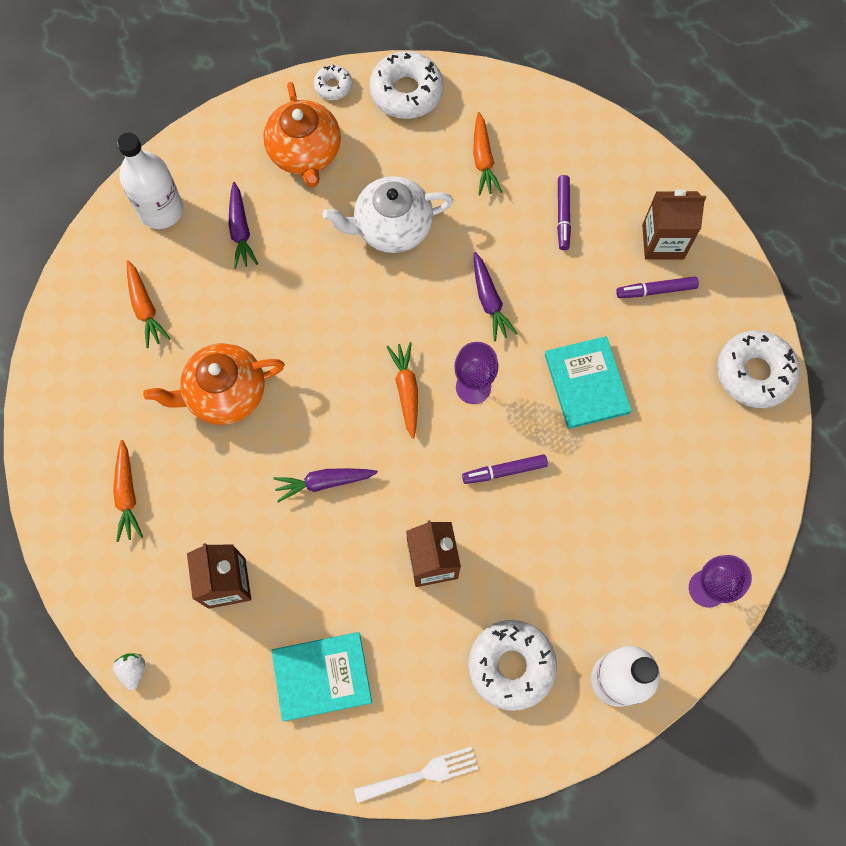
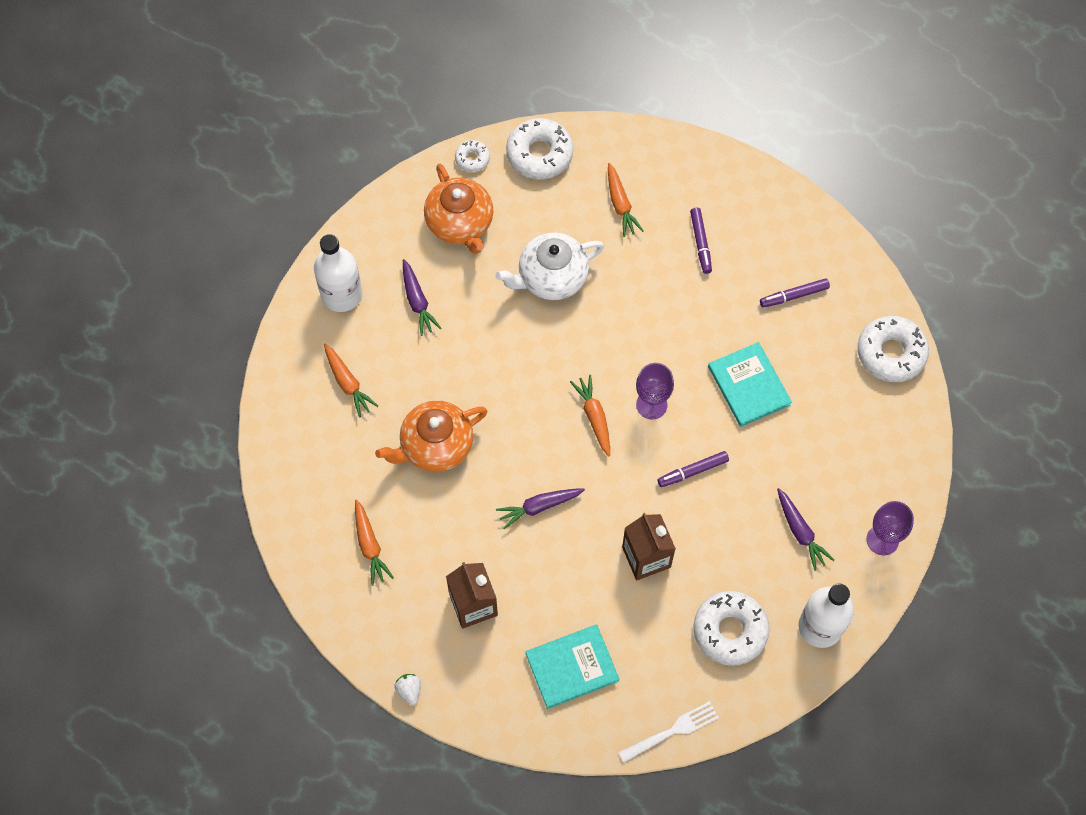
camera: 10 degrees left, 5 degrees down
purple carrot [474,252,518,341] -> purple carrot moved to [777,488,834,571]
brown carton [642,189,706,260] -> none

